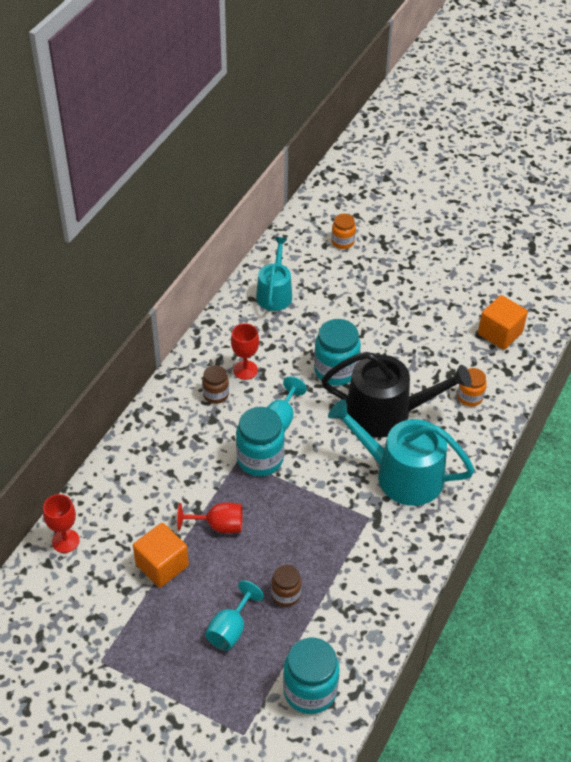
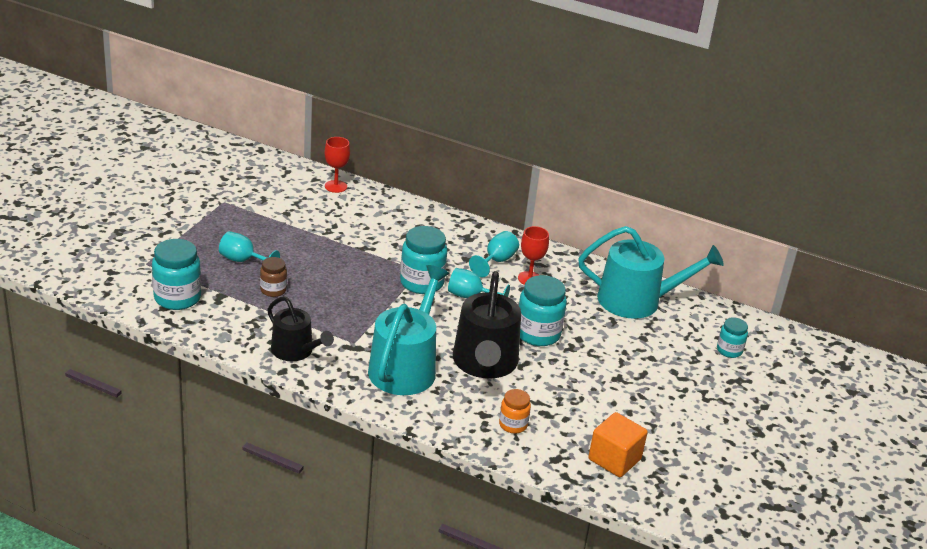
camera: 85 degrees right, 15 degrees down
orange cube [133,523,189,588] -> none
red goblet [177,502,242,533] -> none
brown jar [202,365,229,404] -> turquoise goblet [469,231,519,277]
turquoise watering can [256,237,292,311] -> turquoise watering can [578,226,724,319], size x1.62
orange jar [332,214,356,249] -> turquoise jar [717,317,748,358]
none -> black watering can [267,297,334,361]

